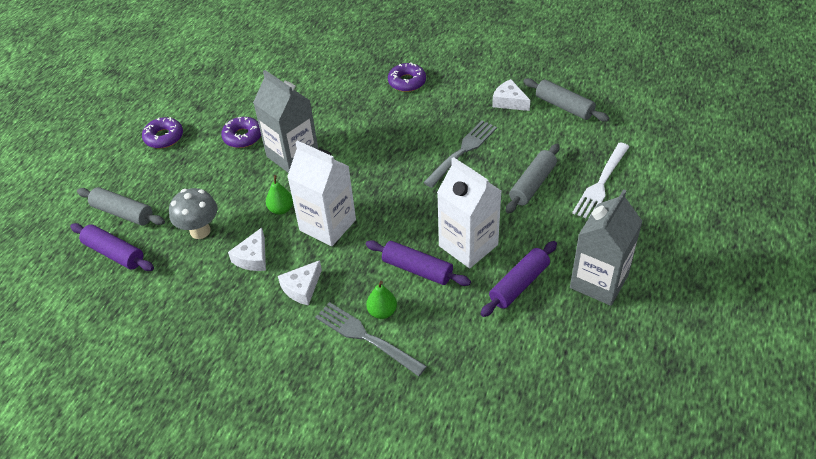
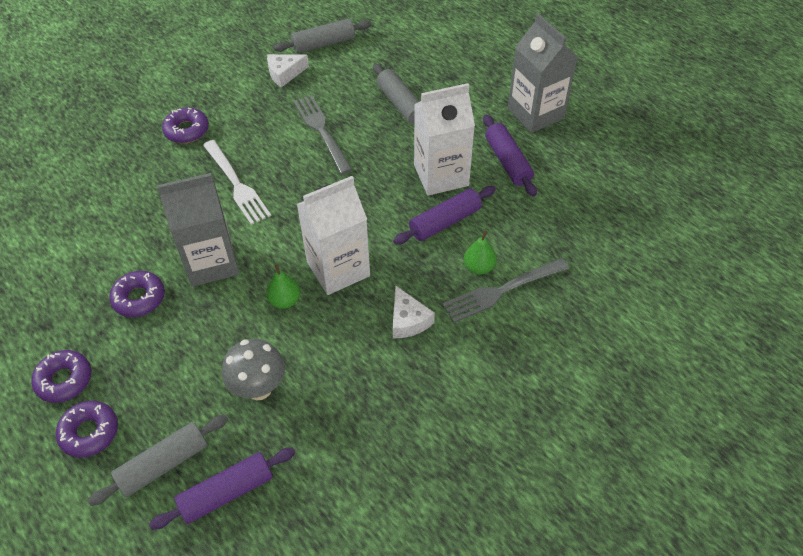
camera: 65 degrees left, 5 degrees up
white cheese [228,228,266,271] -> none
white fork [572,142,629,219] -> white fork moved to [203,140,271,225]
none -> purple donut [56,401,118,458]

